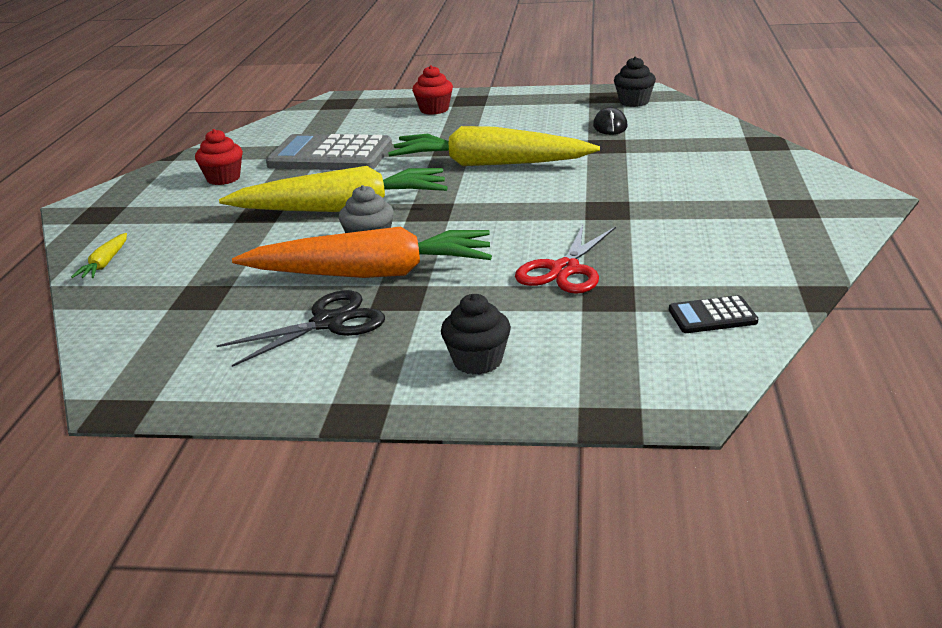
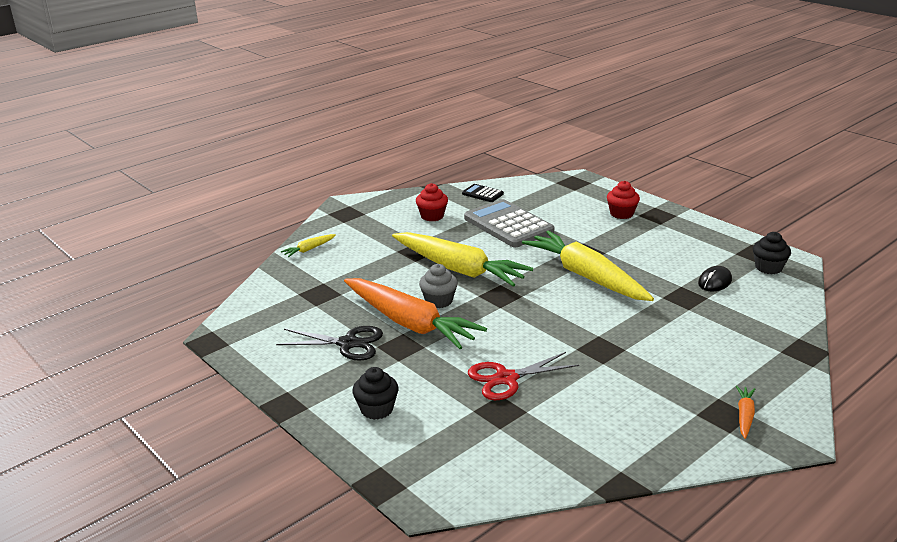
camera: 40 degrees right, 0 degrees up
black calculator [669,295,758,333] -> black calculator moved to [462,184,504,202]
none -> orange carrot [736,385,755,439]

